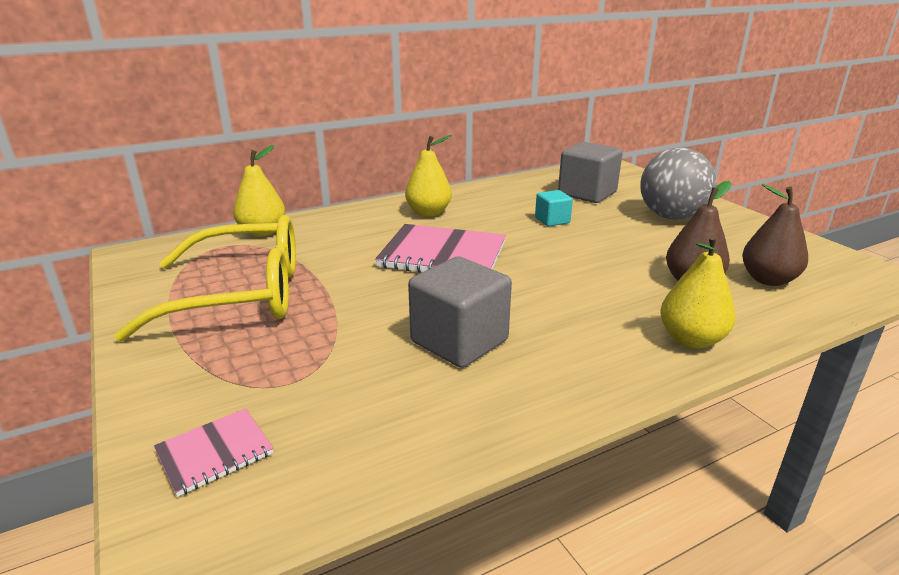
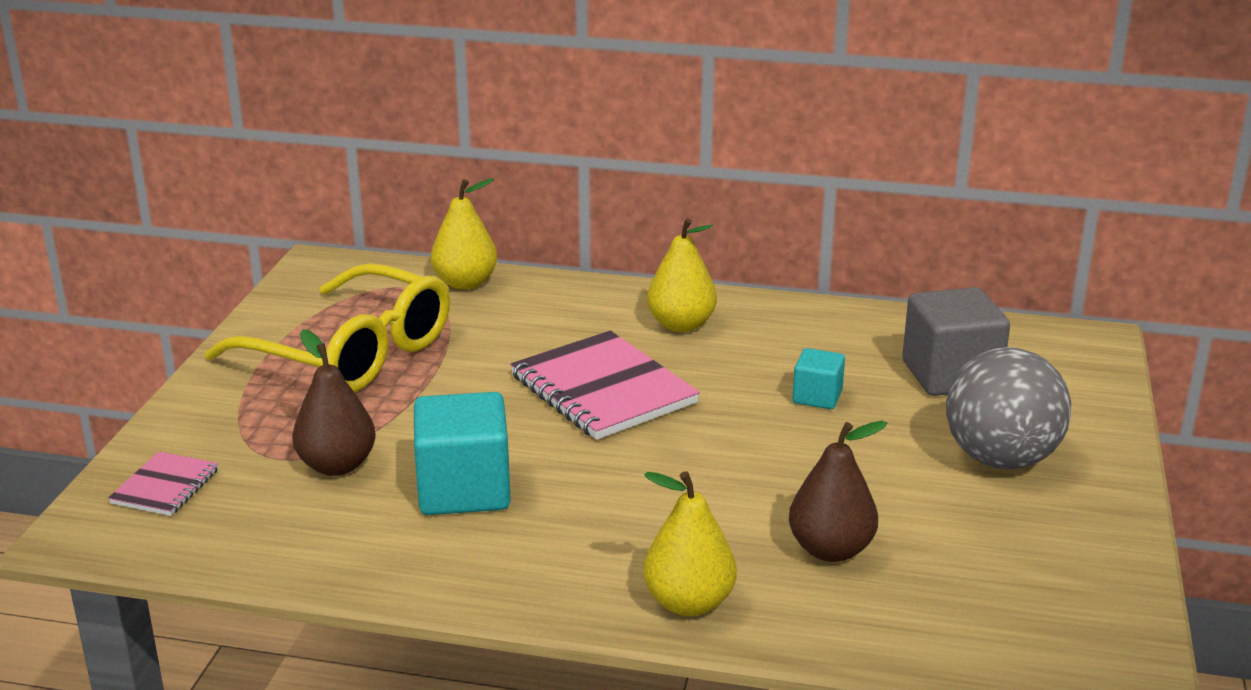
camera: 40 degrees right, 0 degrees up
pink notebook [154,408,273,497] -> pink notebook turned 75 degrees counterclockwise [108,451,219,516]
grey cube [408,256,512,368] -> turquoise cube [414,392,511,515]
brown pear [742,184,808,286] -> brown pear moved to [292,329,376,476]

